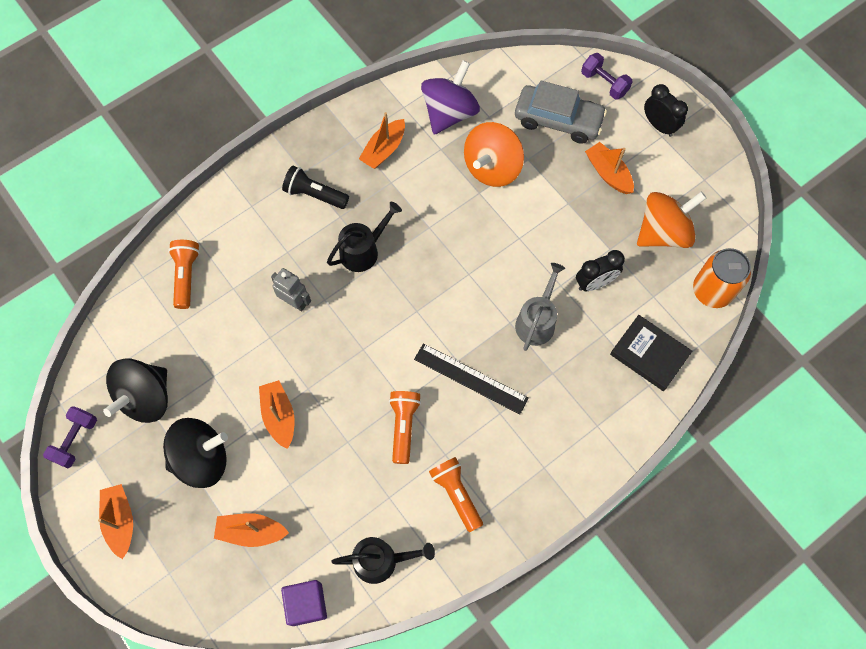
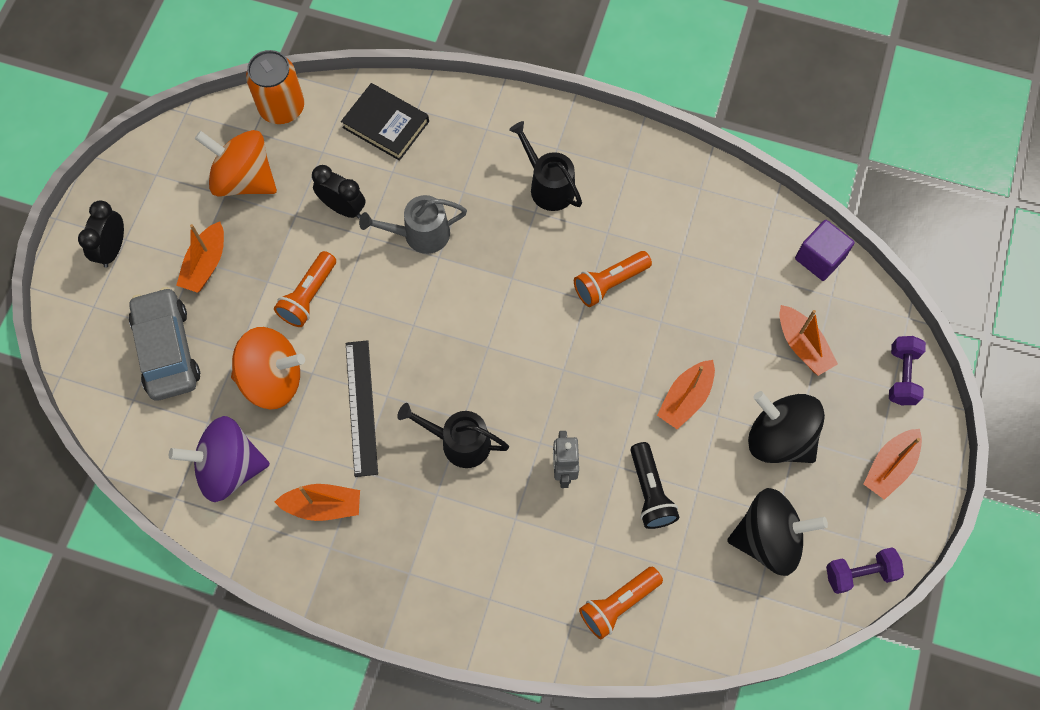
camera: 125 degrees left, 0 degrees up
black flashlight [282,166,349,209] -> black flashlight moved to [630,442,679,529]
black watering can [331,537,435,584] -> black watering can moved to [509,121,582,211]
black ruler [414,343,529,415] -> black ruler moved to [346,340,378,477]
orange flashlight [429,457,483,532] -> orange flashlight moved to [274,251,336,327]
purple dumbbell [581,53,633,100] -> purple dumbbell moved to [889,336,926,405]
black book [610,315,692,391] -> black book turned 60 degrees counterclockwise [341,83,429,161]

